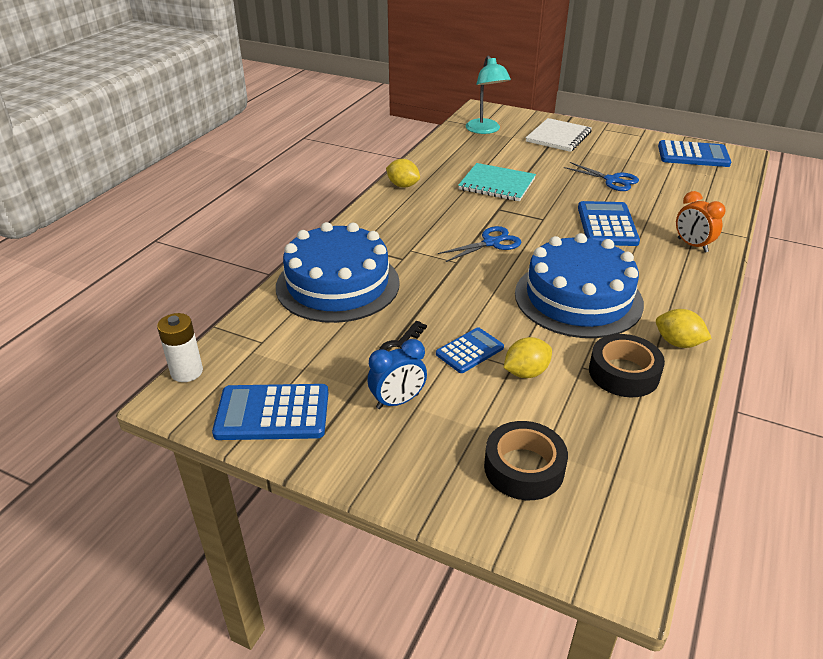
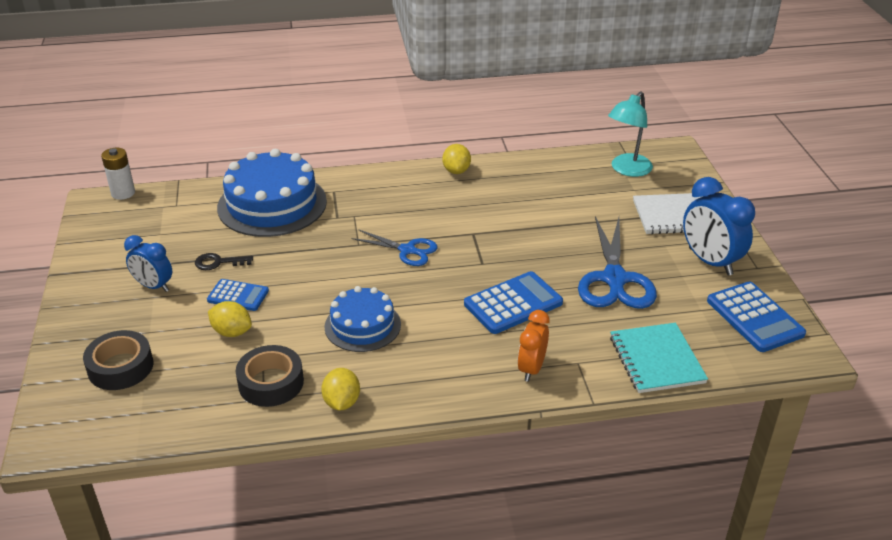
camera: 55 degrees right, 0 degrees up
blue calculator [212,384,328,440] -> none
turquoise notebook [458,163,536,201] -> turquoise notebook moved to [610,323,708,393]
blue cake [515,233,644,338] -> blue cake [325,286,401,352], size x0.60
blue scissors [564,162,639,191] -> blue scissors [578,216,657,309], size x1.68
none -> blue clock [683,177,755,276]

